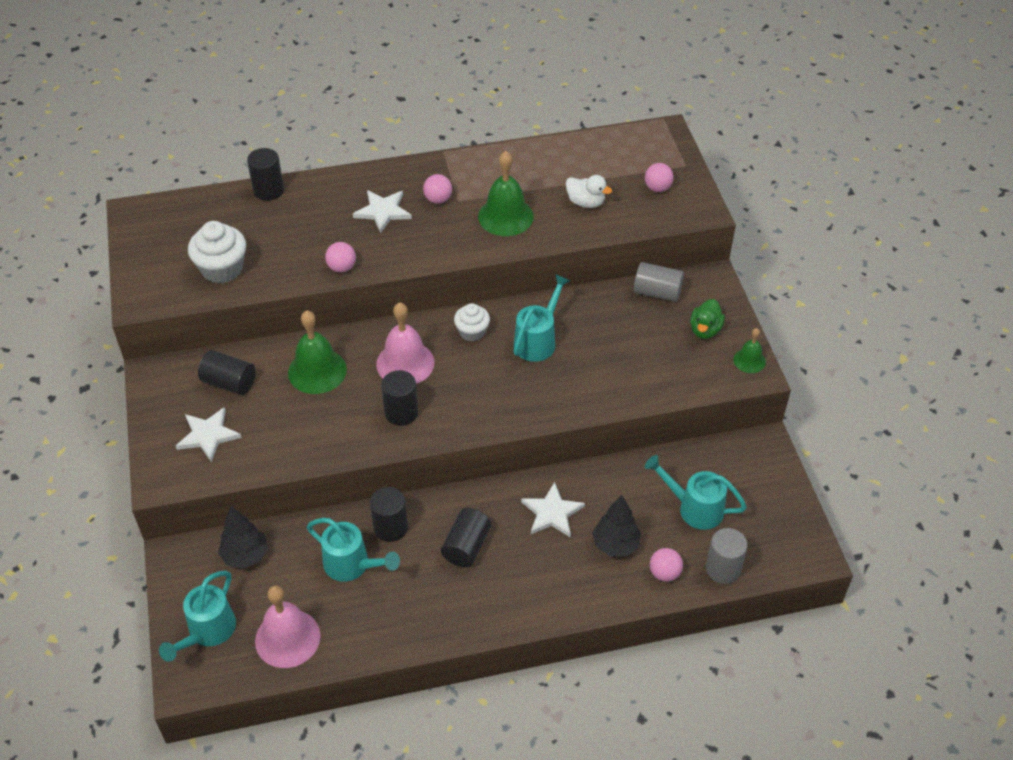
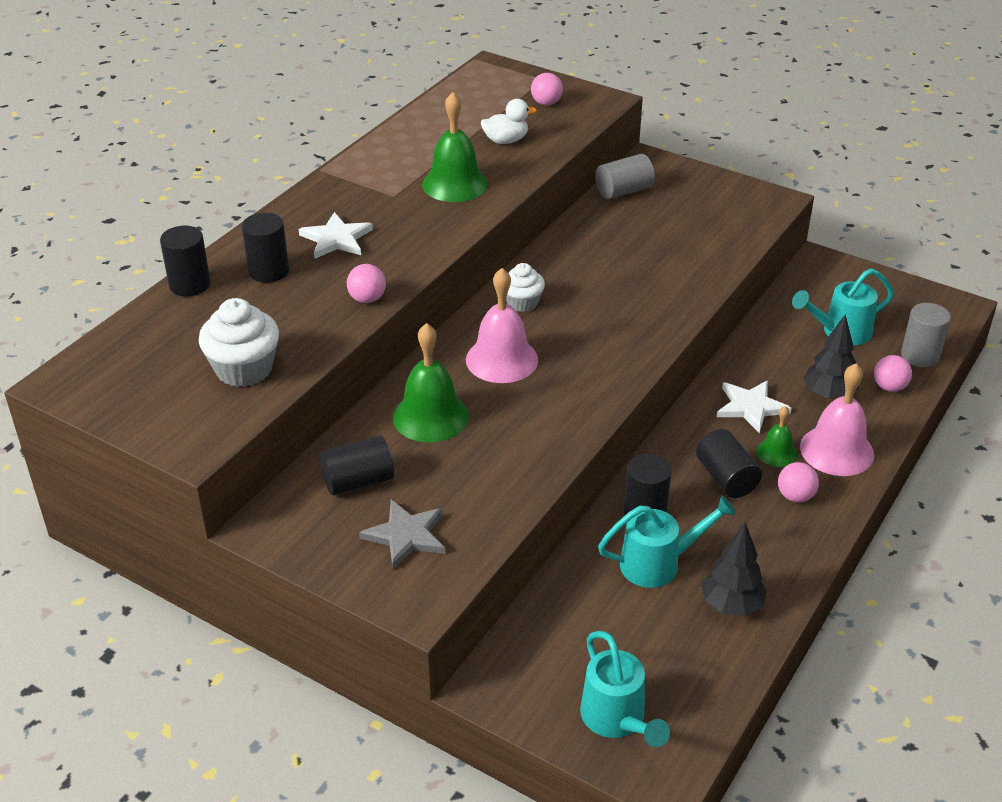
camera: 45 degrees left, 10 degrees down
white star [176,407,242,462] -> grey star [359,500,445,569]
black tree [218,506,268,569] -> black tree moved to [701,522,767,616]
pink bell [255,586,321,668] -> pink bell moved to [800,363,874,476]
black cylinder [381,370,418,426] -> black cylinder moved to [242,213,289,283]
pink ball [423,174,452,204] -> pink ball moved to [778,462,819,502]
turquoise watering can [514,274,570,362] -> none
green duck [690,299,725,339] -> none
green bell [733,328,766,373] -> green bell moved to [756,406,797,467]

